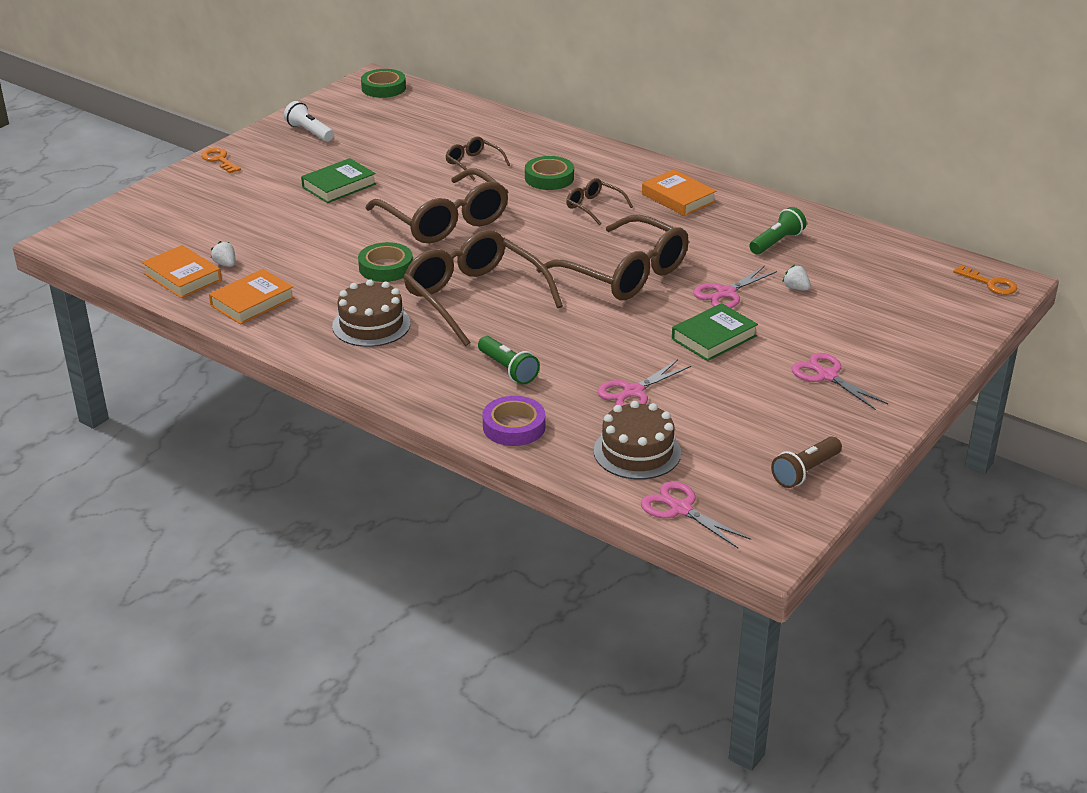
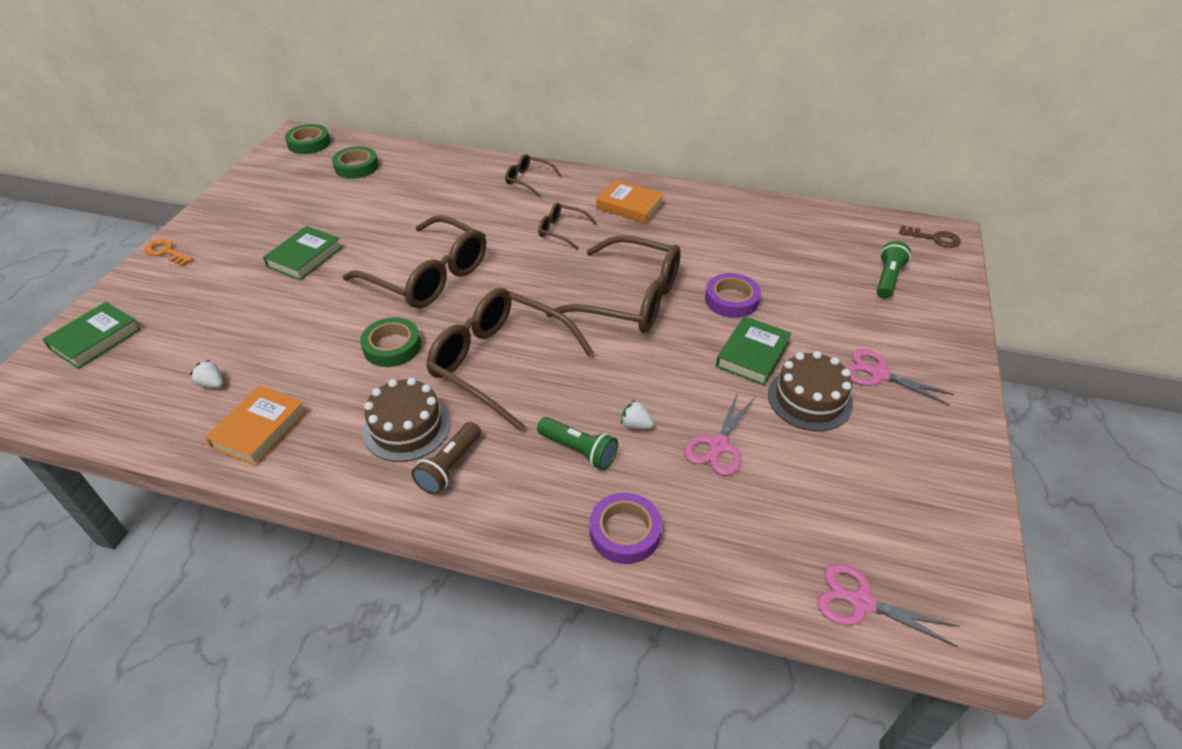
camera: 20 degrees left, 10 degrees up
orange book [142,245,222,298] -> none
white flashlight [284,101,334,142] -> none
brown glasses [446,137,510,181] -> brown glasses moved to [505,154,562,197]
green tape [525,156,574,190] -> green tape moved to [332,146,379,179]
brown cake [594,401,681,480] -> brown cake moved to [768,351,853,431]
pink scissors [693,266,777,308] -> purple tape [705,273,761,318]
green flashlight [749,207,807,254] -> green flashlight moved to [877,241,911,299]
brown flashlight [771,436,842,488] -> brown flashlight moved to [411,422,481,495]
white strawberry [782,265,811,290] -> white strawberry moved to [621,400,654,429]
orange key [953,265,1017,295] -> brown key [899,226,961,248]
none -> green book [42,302,141,369]

